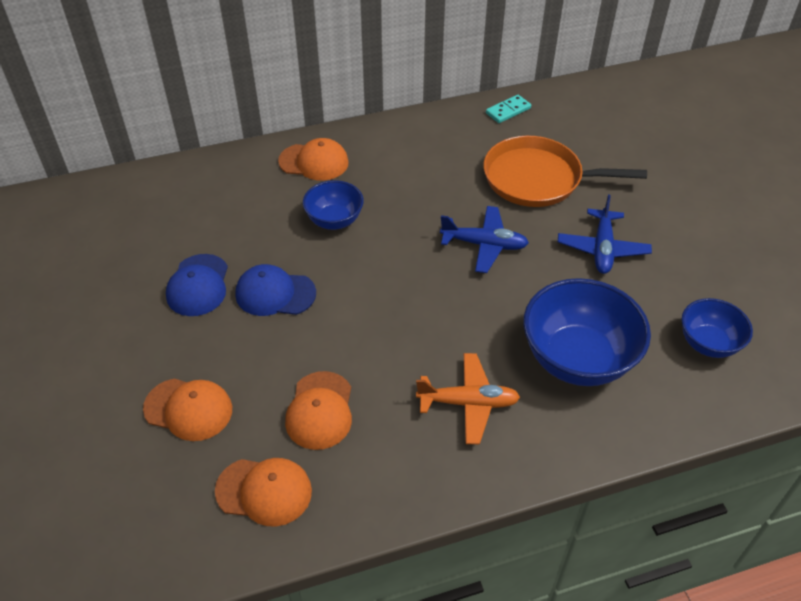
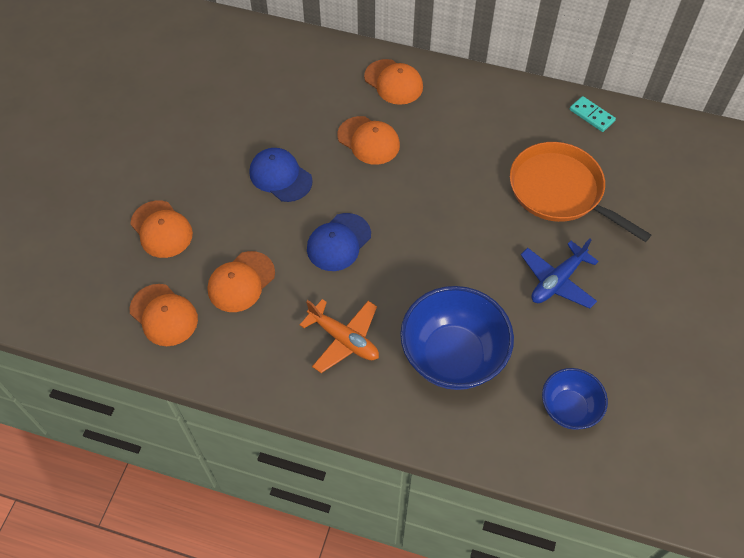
camera: 35 degrees right, 10 degrees up
blue cap [166,254,228,316] -> blue cap moved to [307,213,371,271]
blue bowl [303,180,364,230] -> orange cap [337,116,400,165]
blue plane [440,206,529,273] -> none
turquoise domino [486,95,531,123] -> turquoise domino turned 45 degrees clockwise [570,96,616,132]

